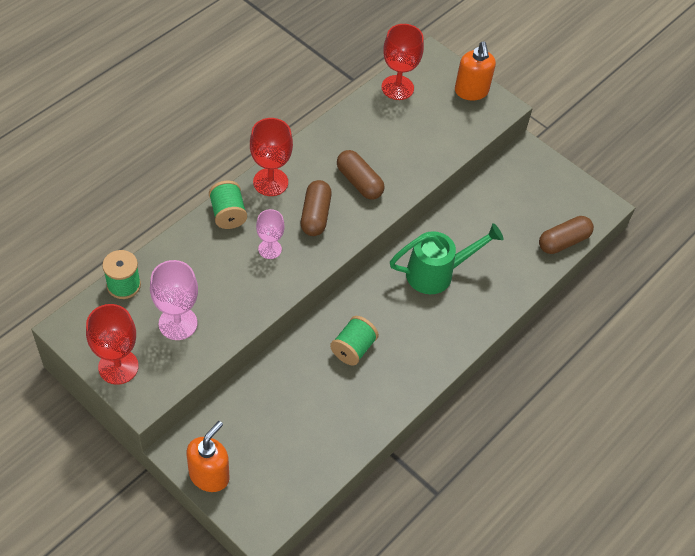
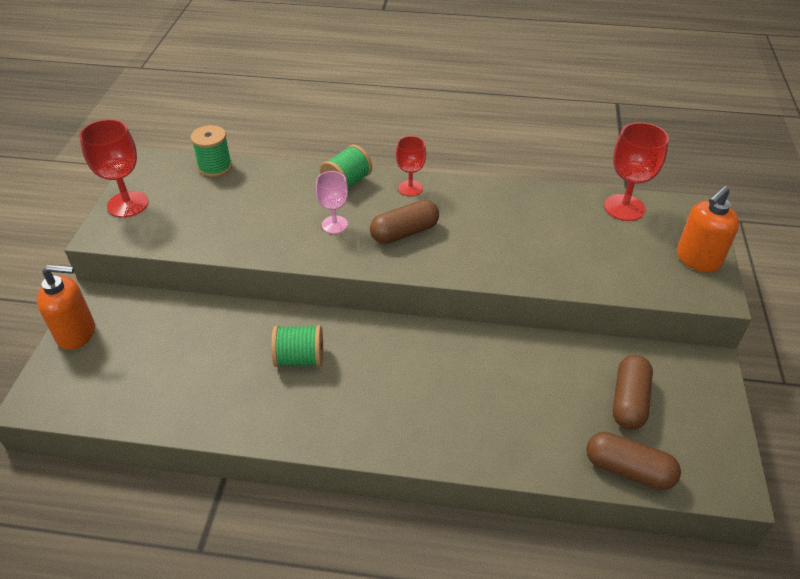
camera: 60 degrees right, 10 degrees down
pink goblet [150,260,198,340] -> none
red goblet [250,118,293,196] -> red goblet [396,136,426,196], size x0.64
brown capsule [337,150,385,200] -> brown capsule moved to [613,355,653,430]
green watering can [390,223,504,294] -> none

